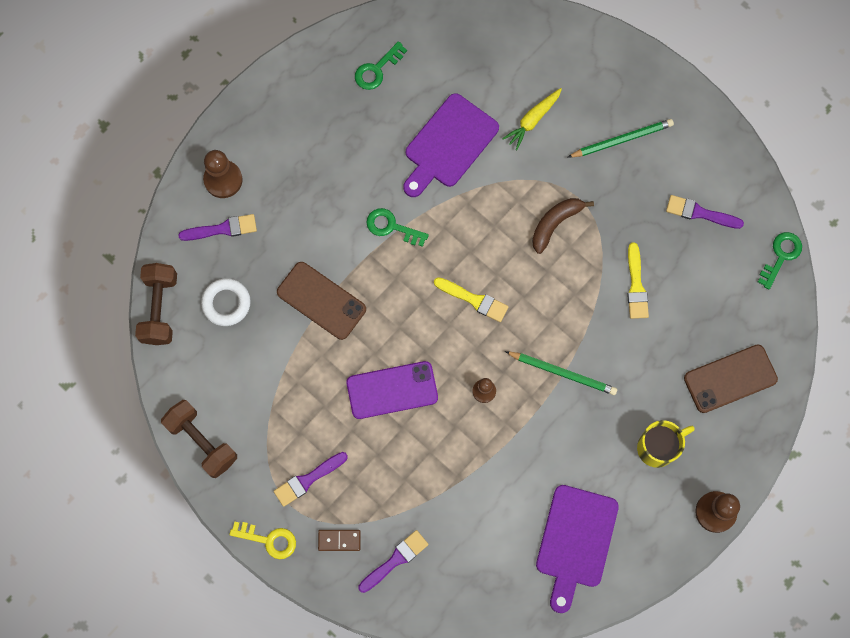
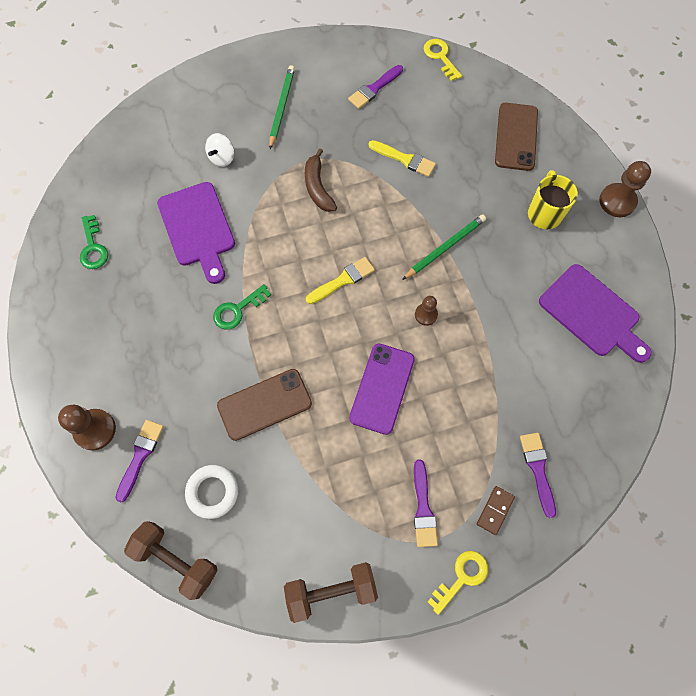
camera: 60 degrees left, 5 degrees down
yellow carrot [502,88,562,150] -> white spinning top [205,133,234,167]
green key [758,232,802,289] -> yellow key [424,39,462,81]

